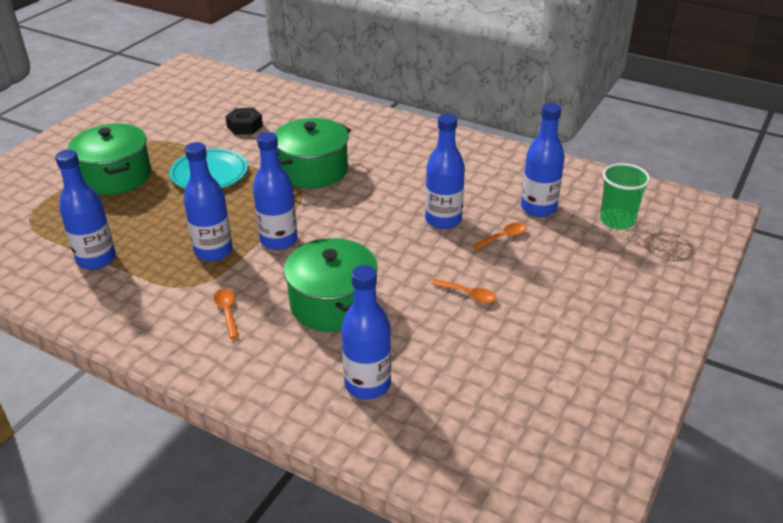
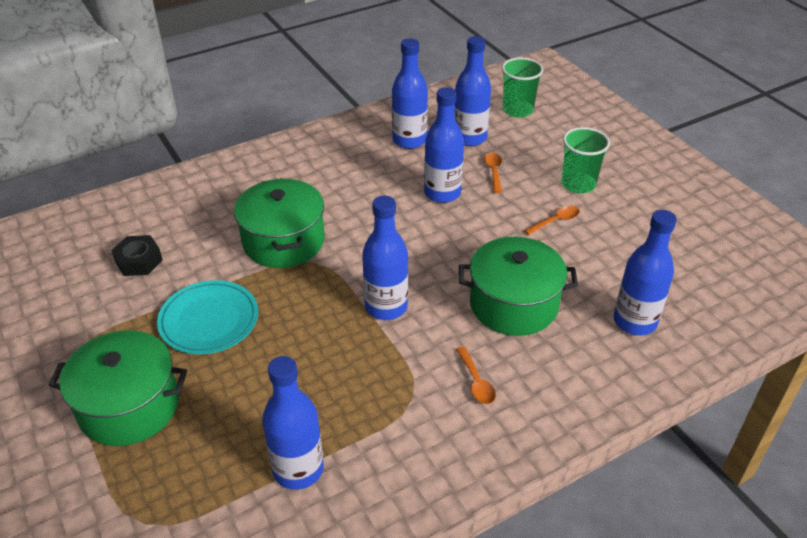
camera: 60 degrees left, 5 degrees up
blue bottle [184,142,233,261] -> blue bottle moved to [392,38,428,149]
orange spoon [214,289,239,339] -> orange spoon turned 120 degrees counterclockwise [456,347,496,404]
none -> green cup [561,127,610,193]

